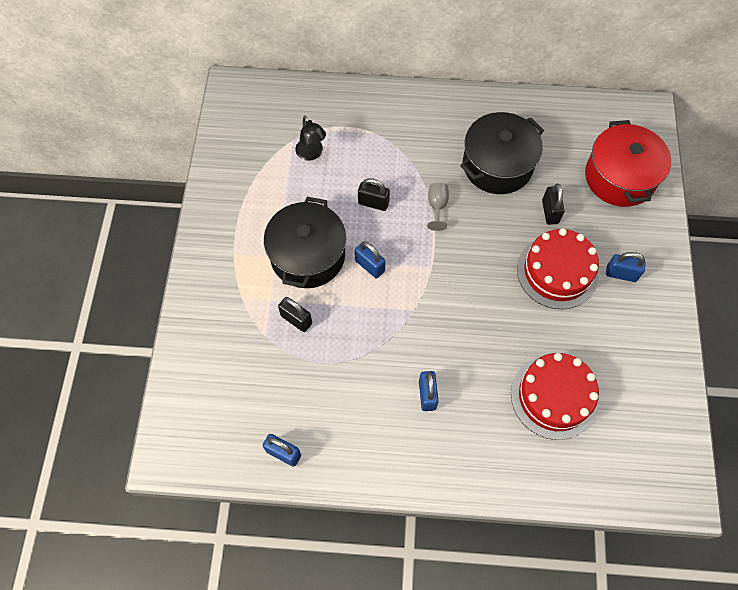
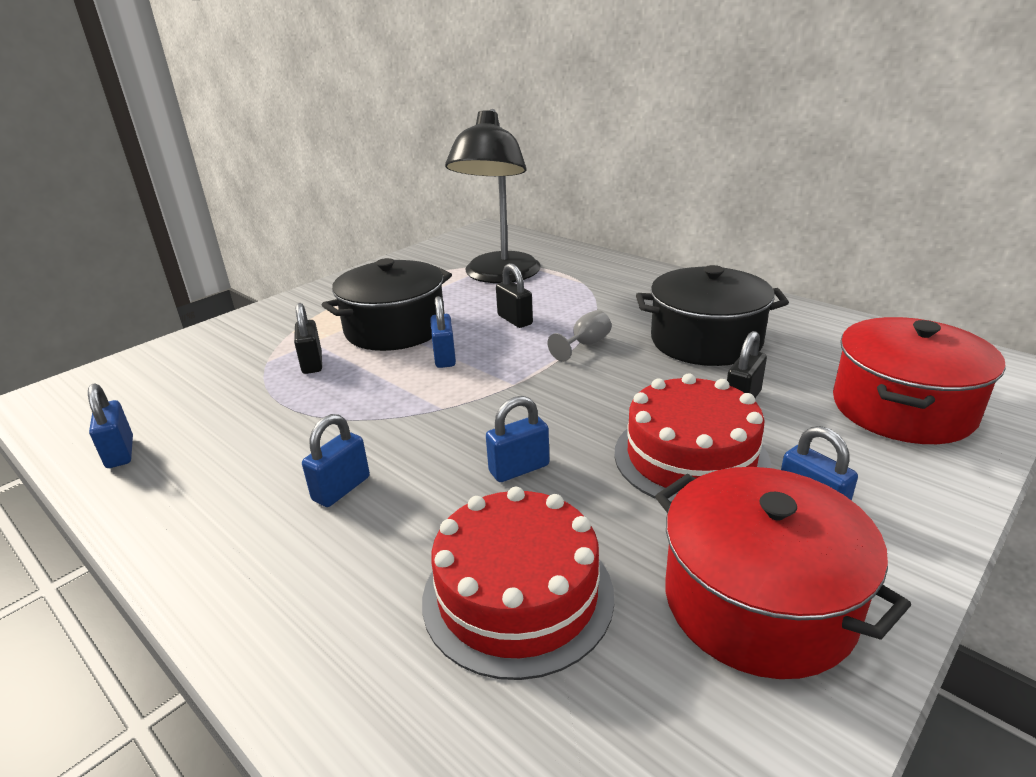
camera: 40 degrees right, 35 degrees down
black lamp [295,116,326,161] -> black lamp [445,109,541,283], size x2.26
none -> blue padlock [486,396,549,482]
none -> red pot [655,467,911,679]

